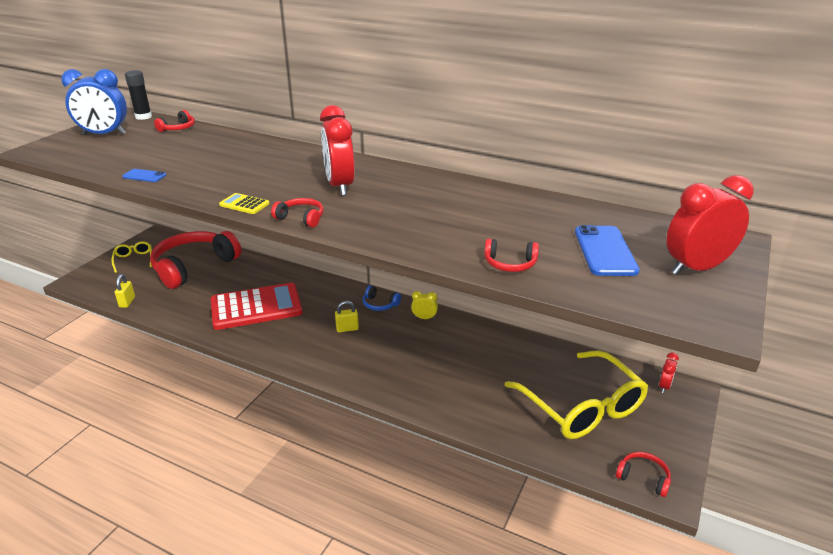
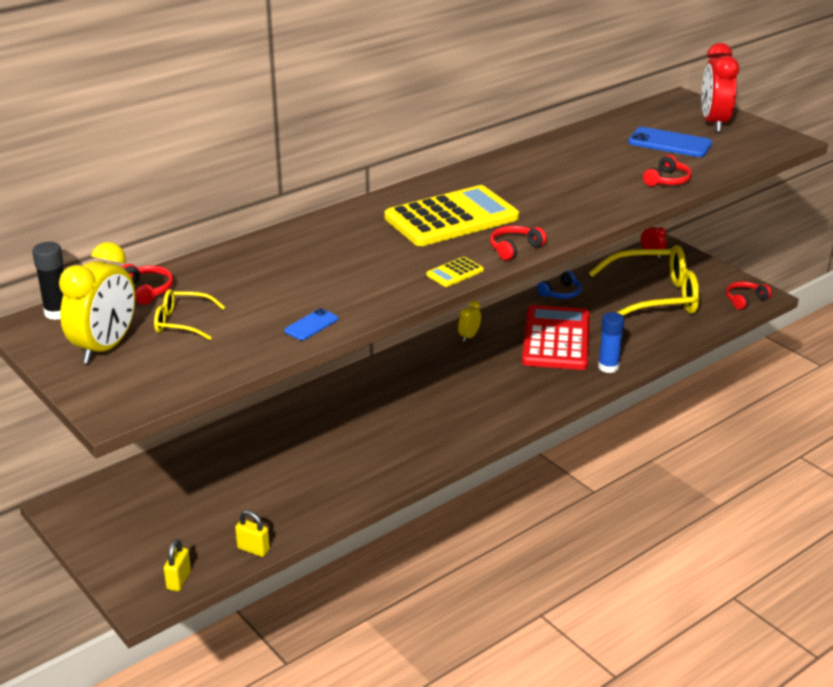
camera: 65 degrees left, 0 degrees up
blue clock [61,69,127,135] -> yellow clock [59,242,135,364]
yellow glasses [111,241,152,273] -> yellow glasses moved to [154,289,226,340]
red headphones [150,231,241,289] -> none
red calculator [211,283,303,330] -> red calculator moved to [522,305,590,370]
red clock [320,105,355,196] -> yellow calculator [384,185,519,246]
yellow padlock [335,301,359,332] -> yellow padlock moved to [164,539,191,591]
blue headphones [362,285,401,311] -> blue headphones moved to [537,271,582,299]
none -> blue glue stick [598,312,624,373]

